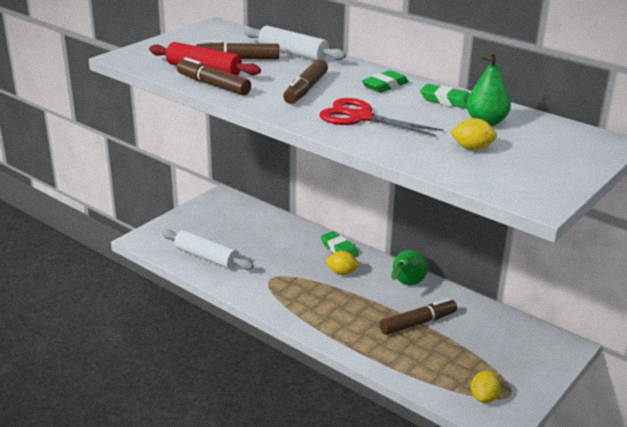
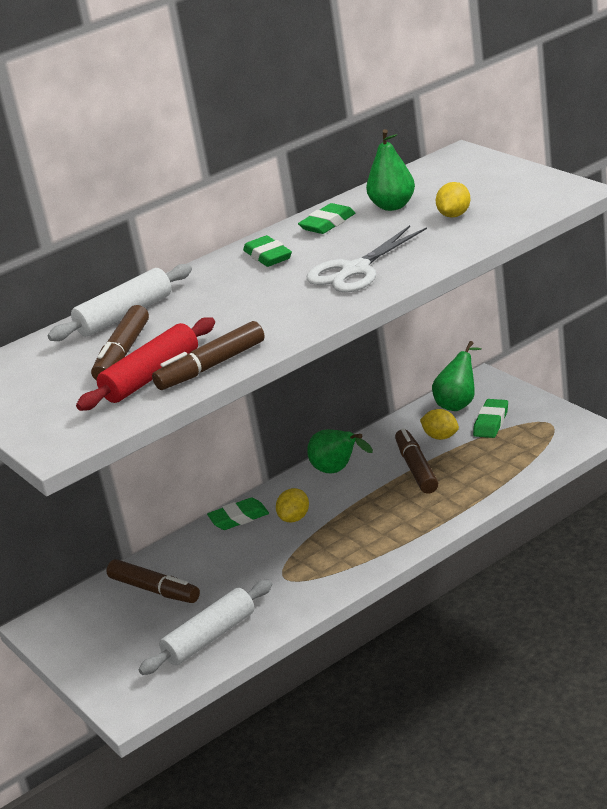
camera: 70 degrees left, 0 degrees up
brown marker [283,59,328,104] -> brown marker moved to [106,559,200,603]
red scissors [319,98,444,137] -> white scissors [307,225,427,292]
yellow lemon [471,371,501,403] -> yellow lemon moved to [420,409,459,440]
none -> green pear [432,341,482,411]
none -> green eraser [473,399,508,438]

